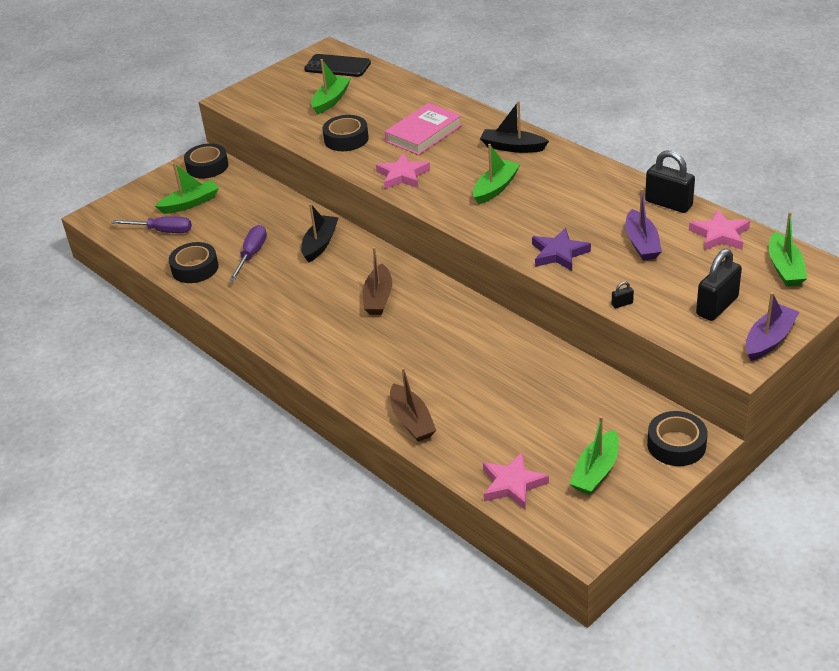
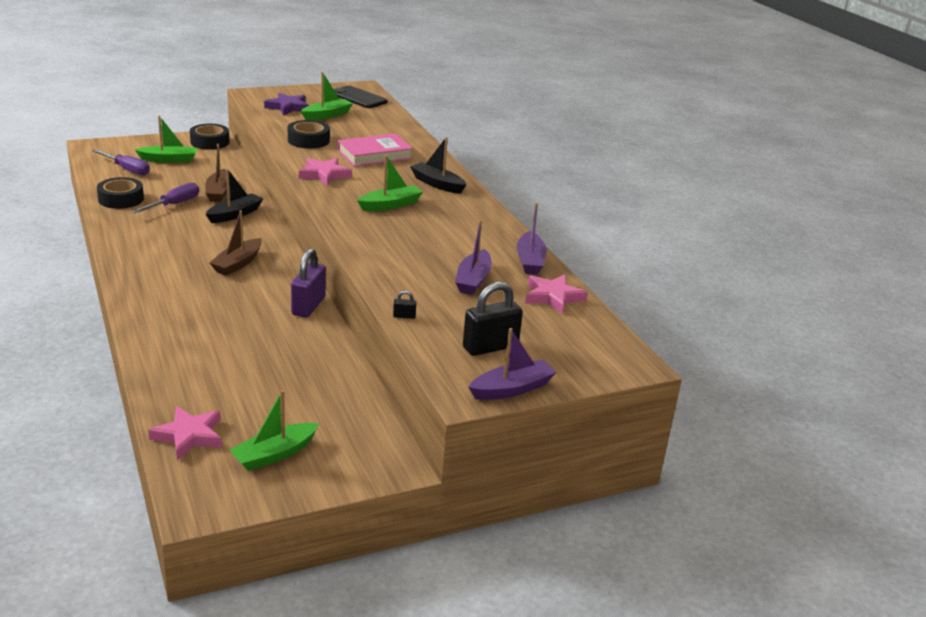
camera: 15 degrees right, 10 degrees down
brown boat [390,367,437,442] -> brown boat moved to [205,144,227,202]
purple star [532,228,591,271] -> purple star moved to [264,93,309,115]
black padlock [645,150,695,213] -> purple boat [517,203,547,274]
black tape [647,411,708,466] -> none
green boat [769,212,807,286] -> none
none -> purple padlock [291,248,326,318]

